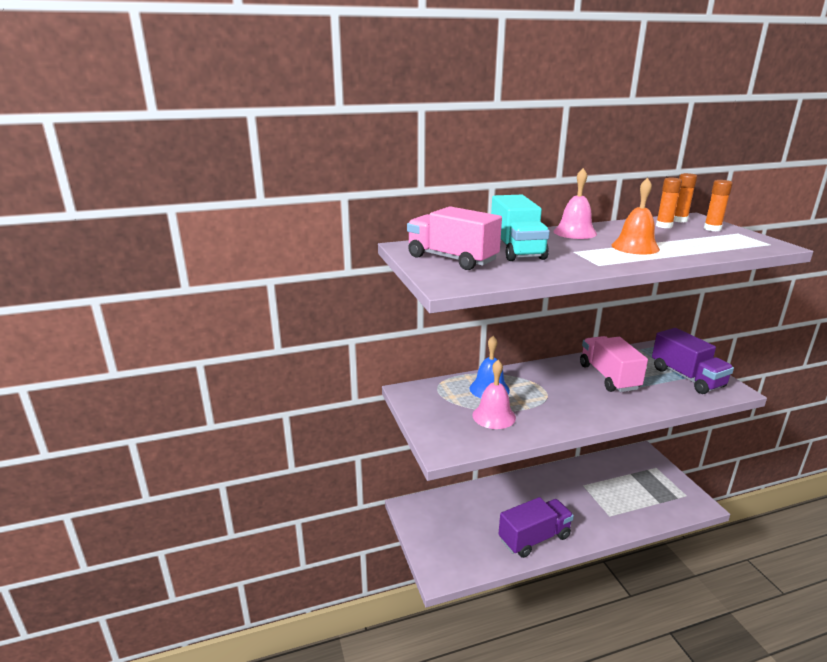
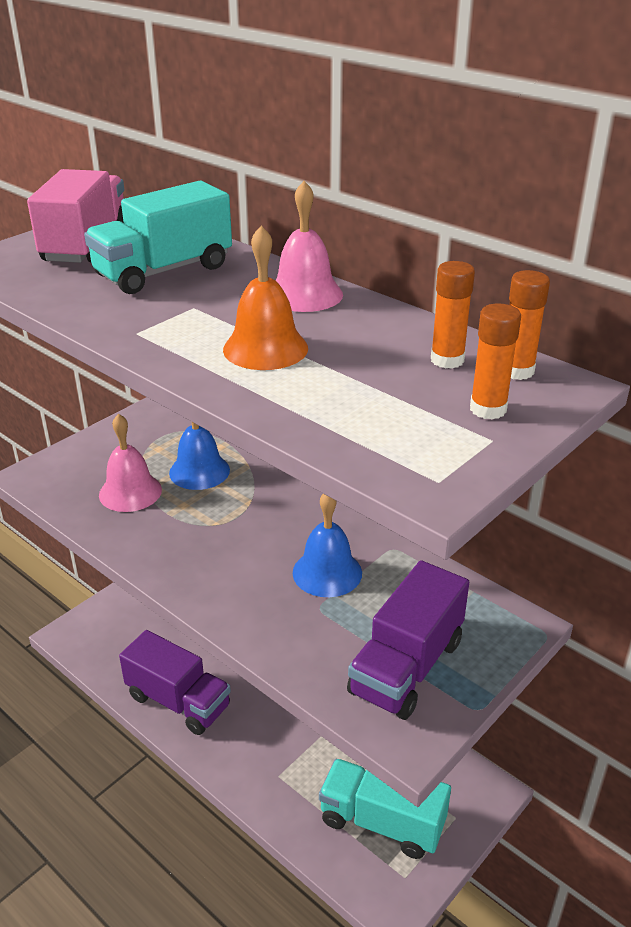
camera: 60 degrees right, 10 degrees up
pink truck [580,336,648,392] -> blue bell [293,494,362,597]
none -> turquoise truck [319,759,451,859]

